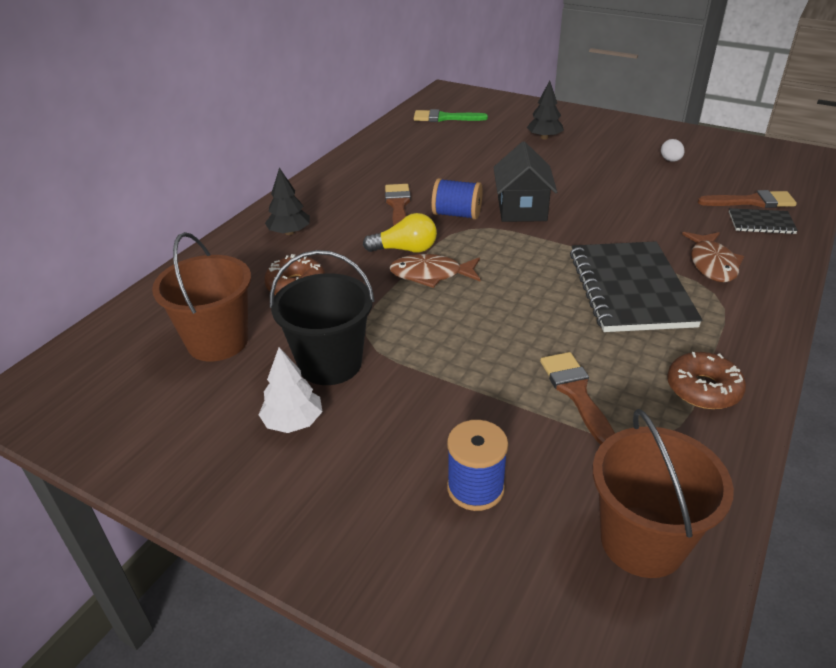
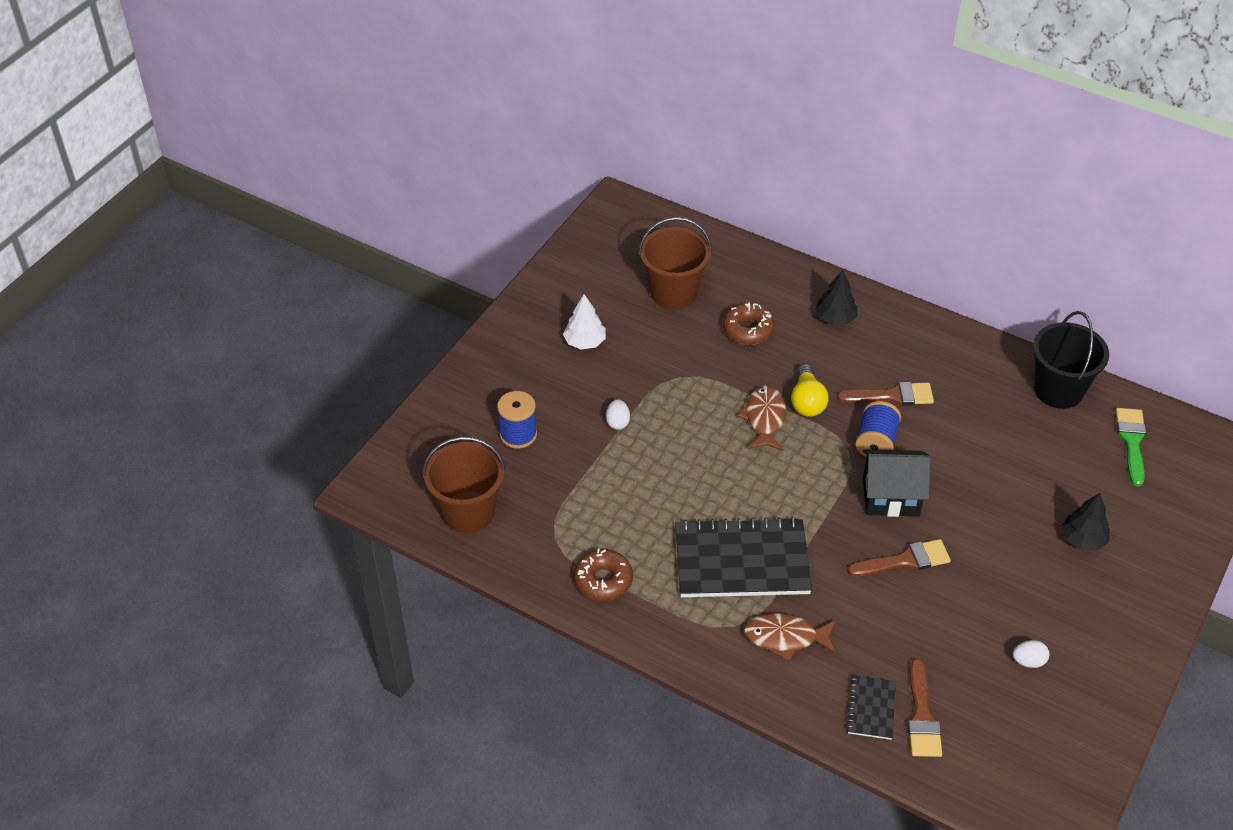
camera: 90 degrees right, 10 degrees up
black bucket [270,250,375,385] -> black bucket moved to [1033,311,1109,409]
brown brush [540,352,615,445] -> brown brush moved to [847,539,951,577]
none -> white egg [606,400,630,430]

